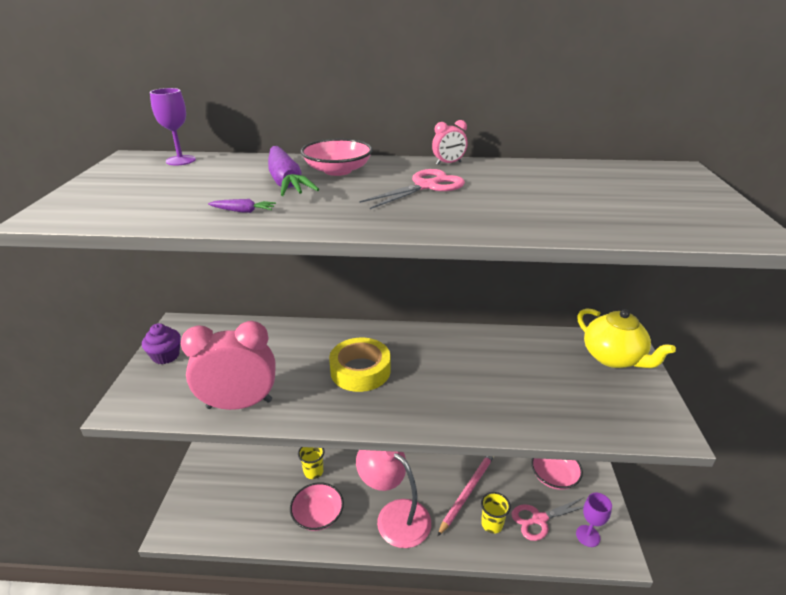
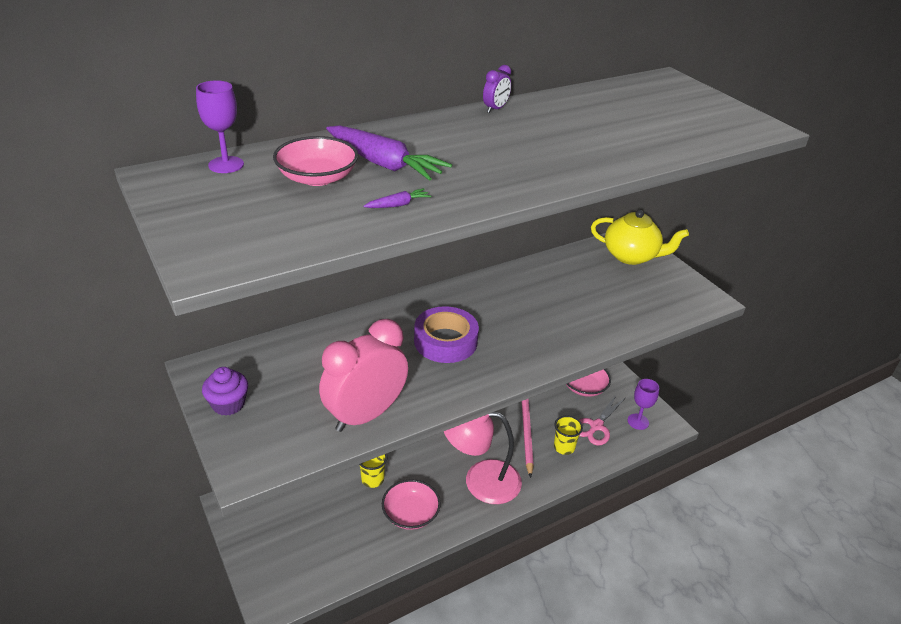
camera: 35 degrees left, 5 degrees up
pink bowl [301,139,373,176] -> pink bowl moved to [273,136,358,186]
yellow tape [329,338,391,392] -> purple tape [414,306,479,363]
pink scissors [359,169,465,209] -> none
pink clock [432,120,468,165] -> purple clock [483,65,511,113]

